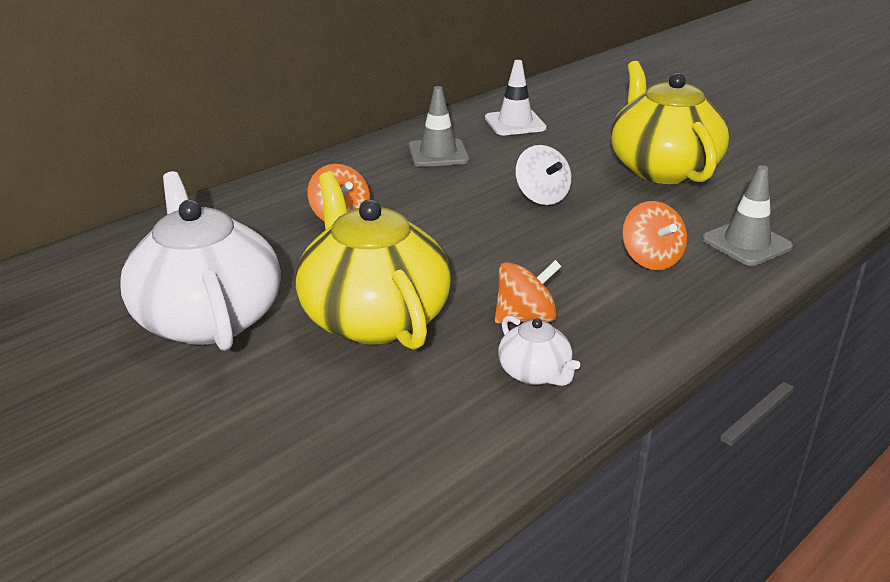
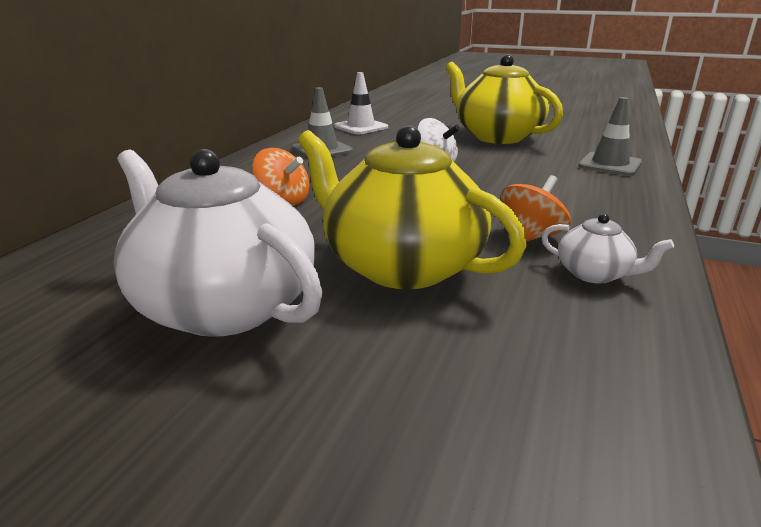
camera: 25 degrees left, 5 degrees down
orange spinning top [622,201,687,270] -> none

